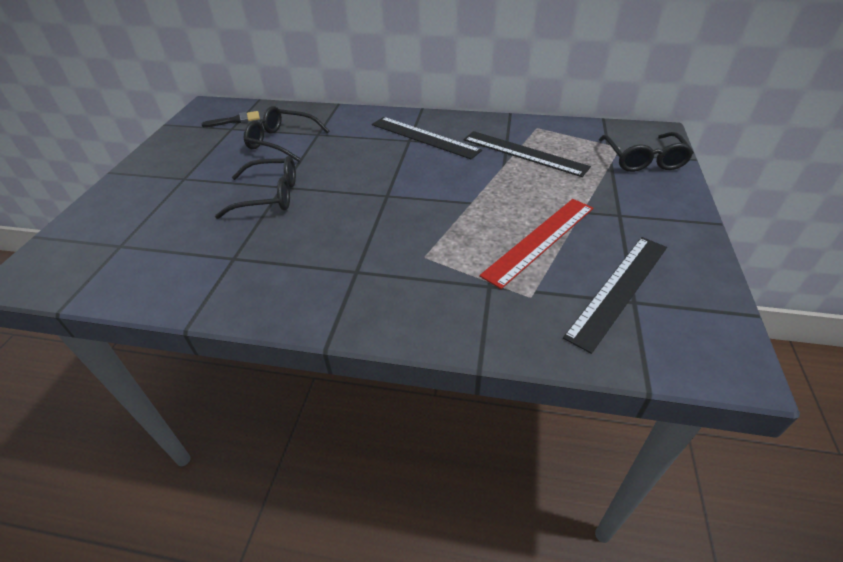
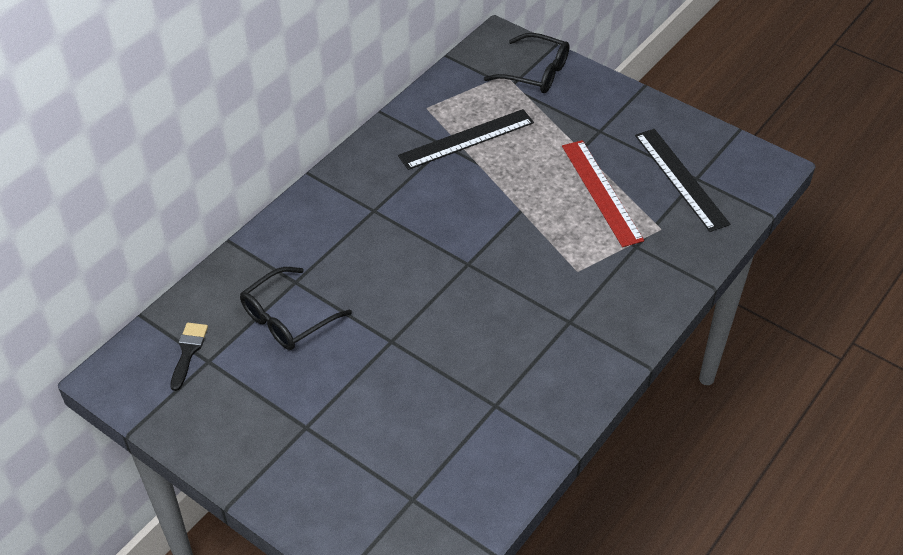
camera: 65 degrees left, 5 degrees up
black glasses [215,156,296,219] -> none
black ruler [372,117,482,159] -> none

